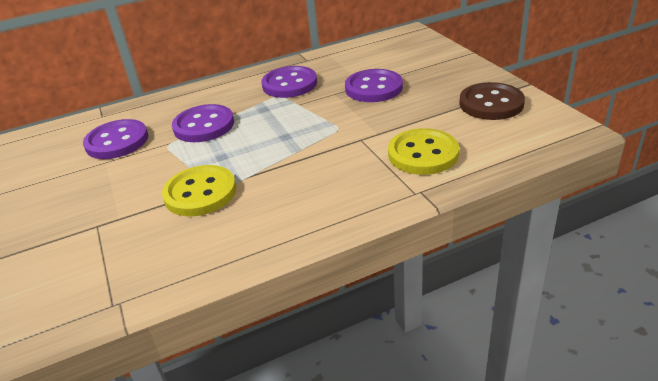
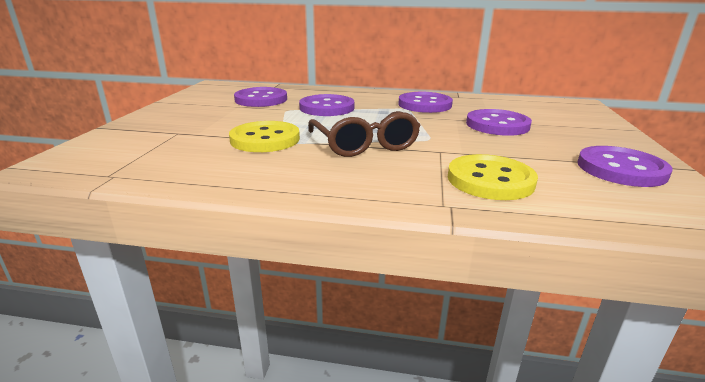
camera: 30 degrees right, 10 degrees down
brown button [459,82,525,120] -> purple button [578,146,672,187]
none -> brown glasses [308,111,420,157]

